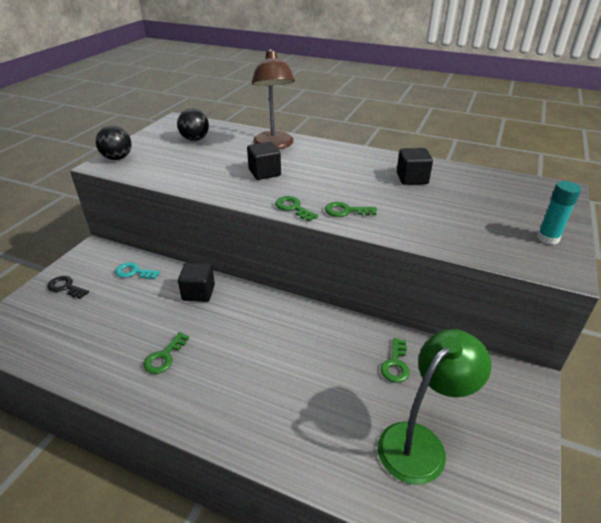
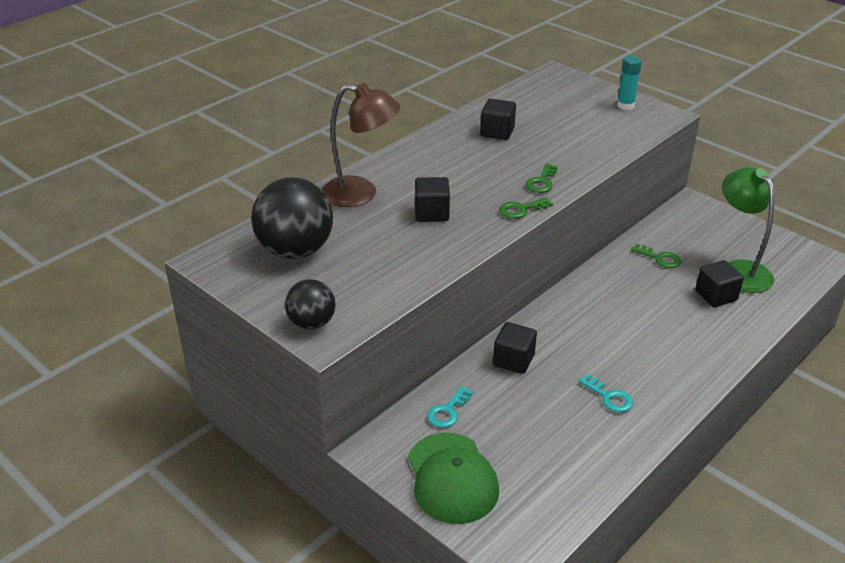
camera: 70 degrees left, 0 degrees up
black key [47,276,89,299] -> green cap [408,432,499,524]
green key [144,332,189,374] -> turquoise key [578,374,633,413]
black ball [177,109,209,141] -> black ball [251,177,333,259], size x1.76
none -> black cube [695,260,744,307]

